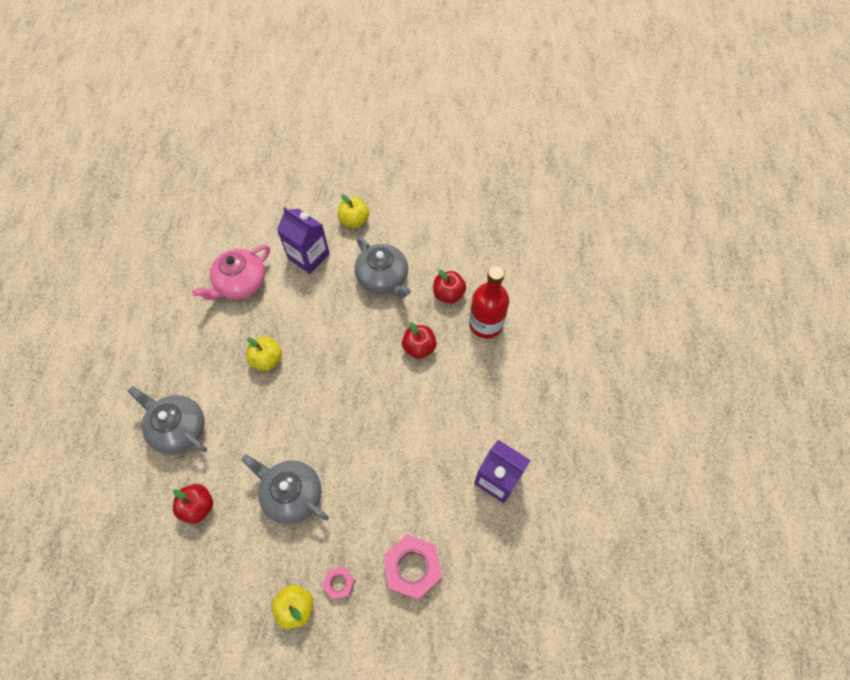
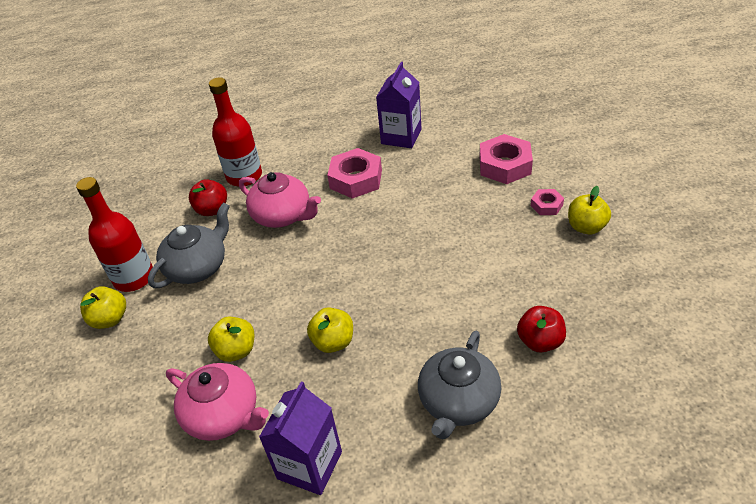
camera: 100 degrees left, 20 degrees down
grey teapot [241,455,329,524] -> none
purple carton [277,207,330,274] -> purple carton moved to [259,381,342,495]
red apple [402,322,437,359] -> pink teapot [239,172,321,228]
none -> red bottle [76,177,153,292]
none -> yellow apple [208,316,254,362]
none -> pink nut [327,148,382,199]

